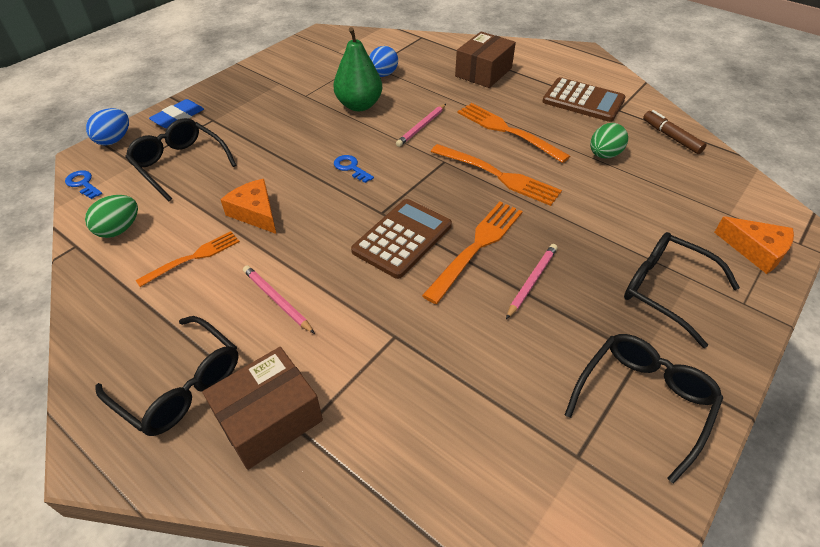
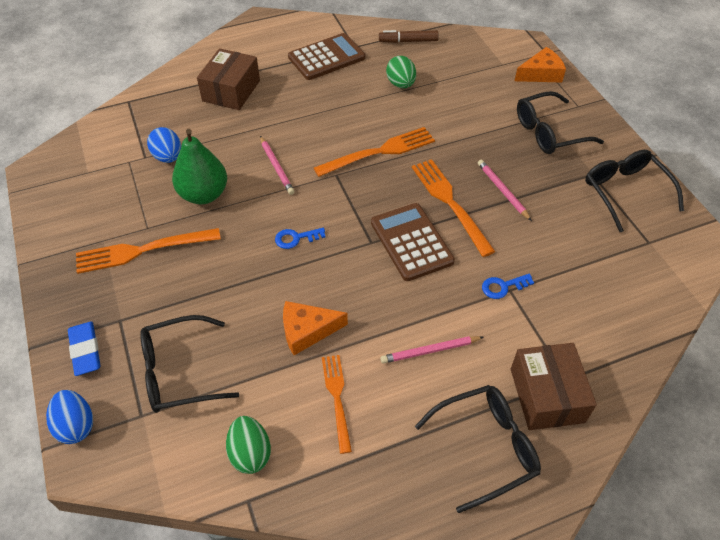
camera: 60 degrees left, 5 degrees up
blue key [65,170,102,199] -> blue key moved to [482,274,534,299]
brown box [455,31,516,88] -> brown box turned 45 degrees clockwise [197,48,260,110]
orange fork [457,103,570,163] -> orange fork moved to [76,228,221,274]

